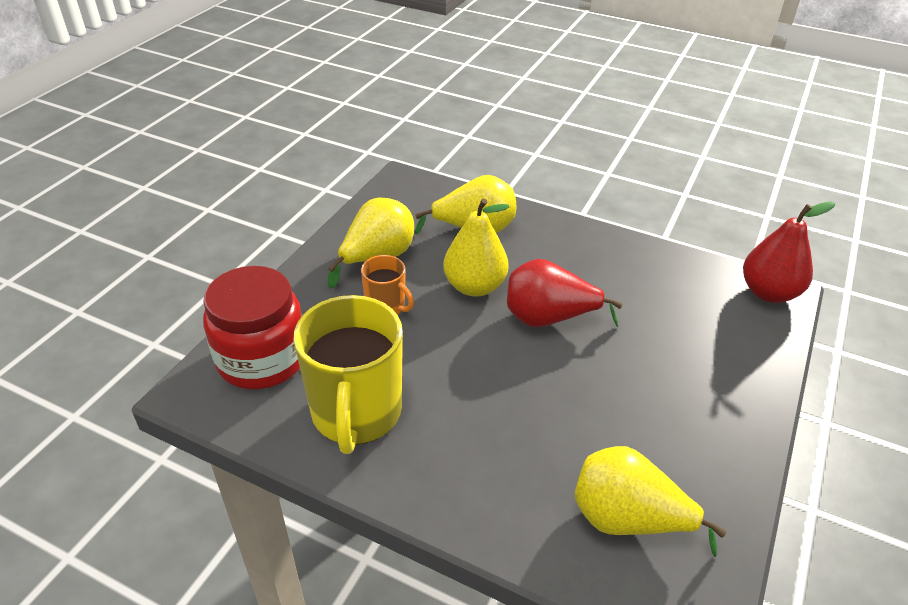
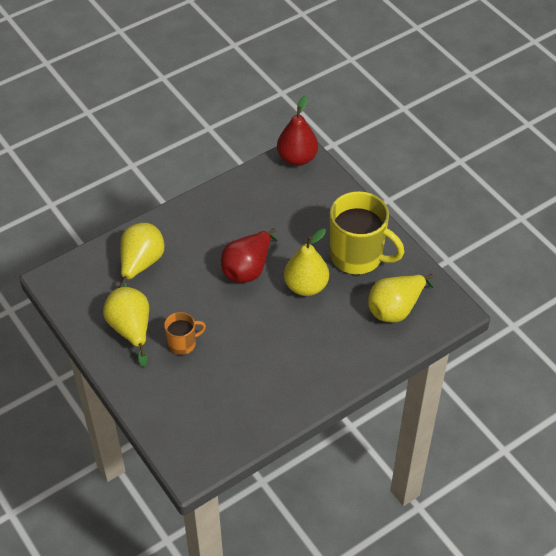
camera: 60 degrees left, 10 degrees up
red jar [203,266,302,389] -> none
yellow mug [294,295,403,454] -> yellow mug moved to [330,191,404,275]
yellow pear [443,199,509,297] -> yellow pear moved to [284,229,329,296]

